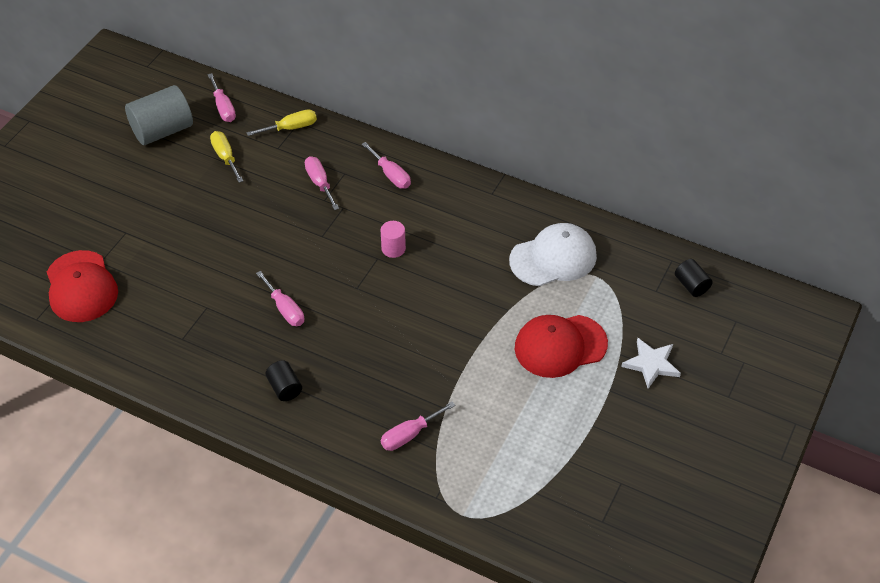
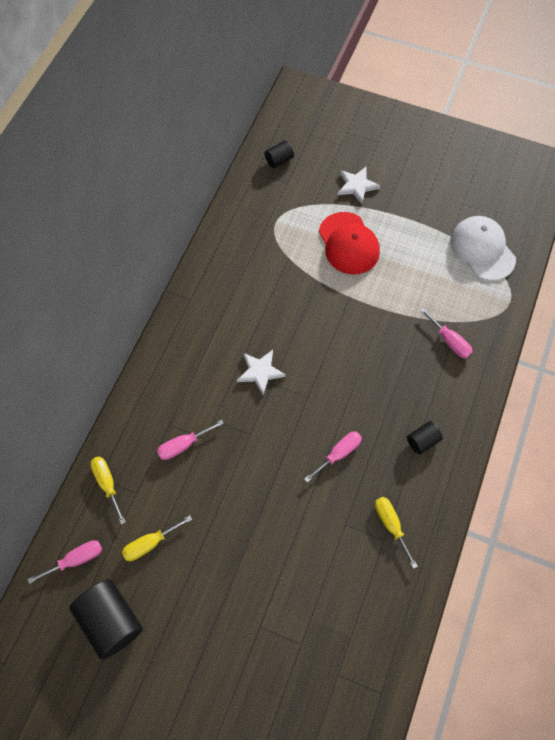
camera: 95 degrees left, 15 degrees up
red cap [47,250,118,322] -> none
grey cylinder [125,85,193,145] -> black cylinder [69,579,143,660]
pink screwdriver [362,142,411,189] -> none
pink cylinder [381,221,406,258] -> white star [237,350,286,395]
white cap [509,223,597,286] -> white cap moved to [450,216,516,281]
none -> yellow screwdriver [375,497,418,569]

